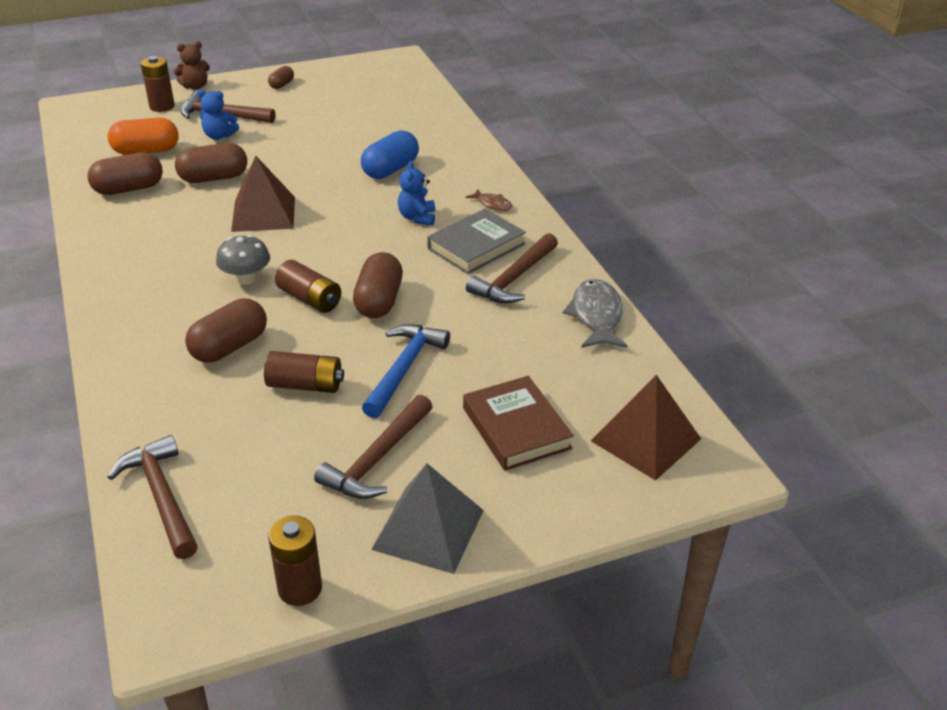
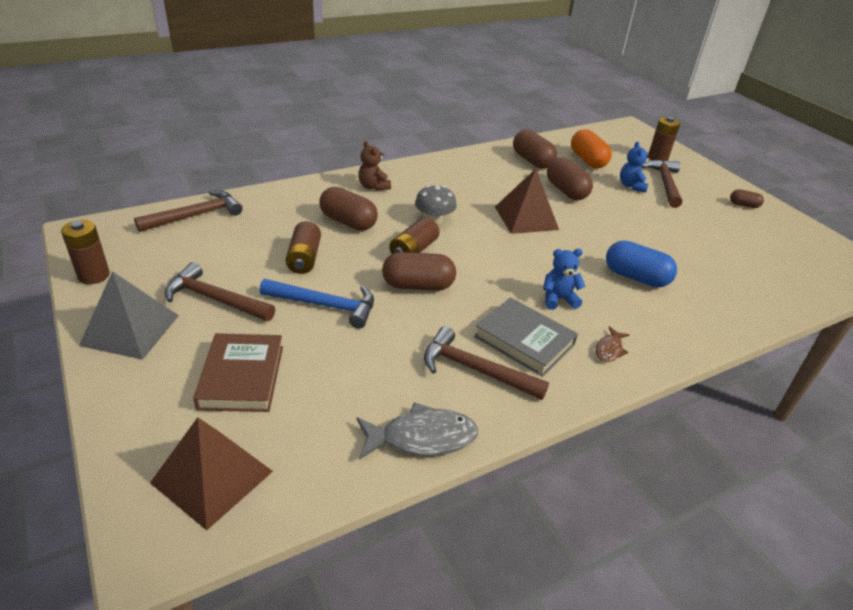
camera: 80 degrees right, 0 degrees up
brown teddy bear [174,41,210,90] -> brown teddy bear moved to [358,141,391,191]
brown book [463,376,574,471] -> brown book turned 60 degrees counterclockwise [193,333,283,412]

